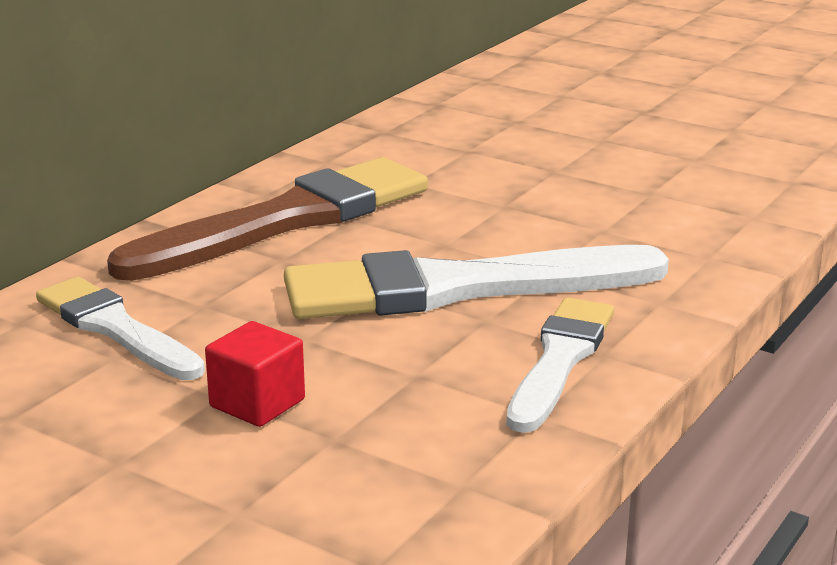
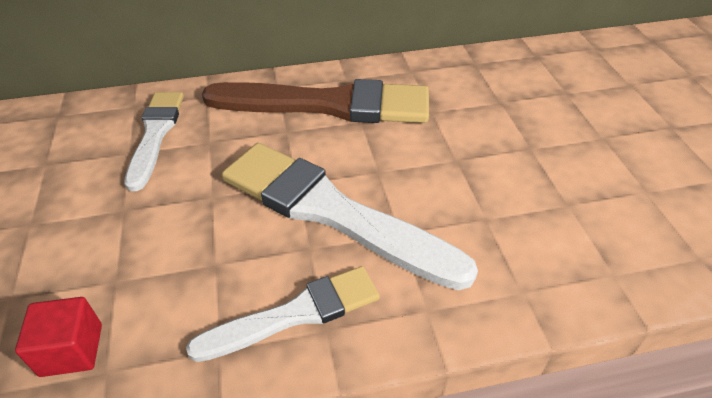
camera: 45 degrees right, 20 degrees up
red cube [205,321,305,427] -> red cube moved to [15,297,102,377]

